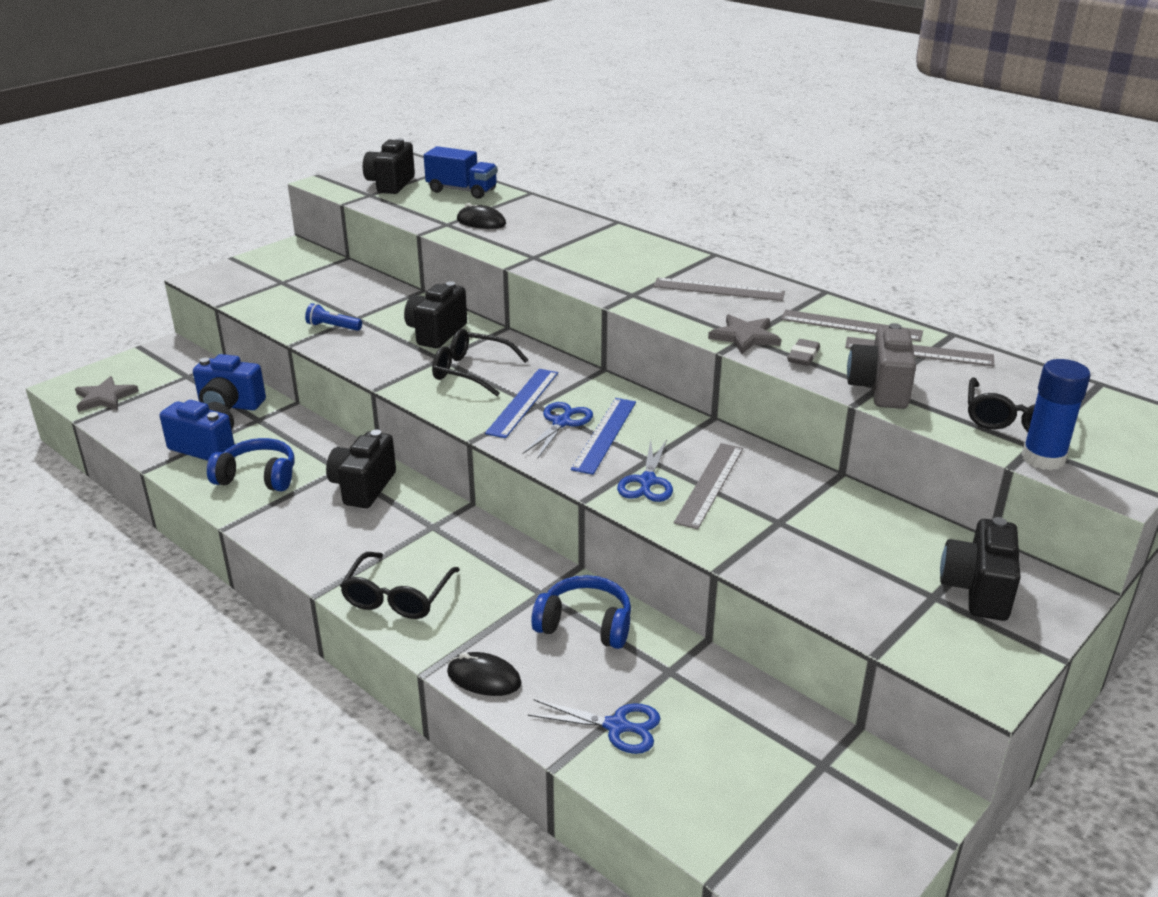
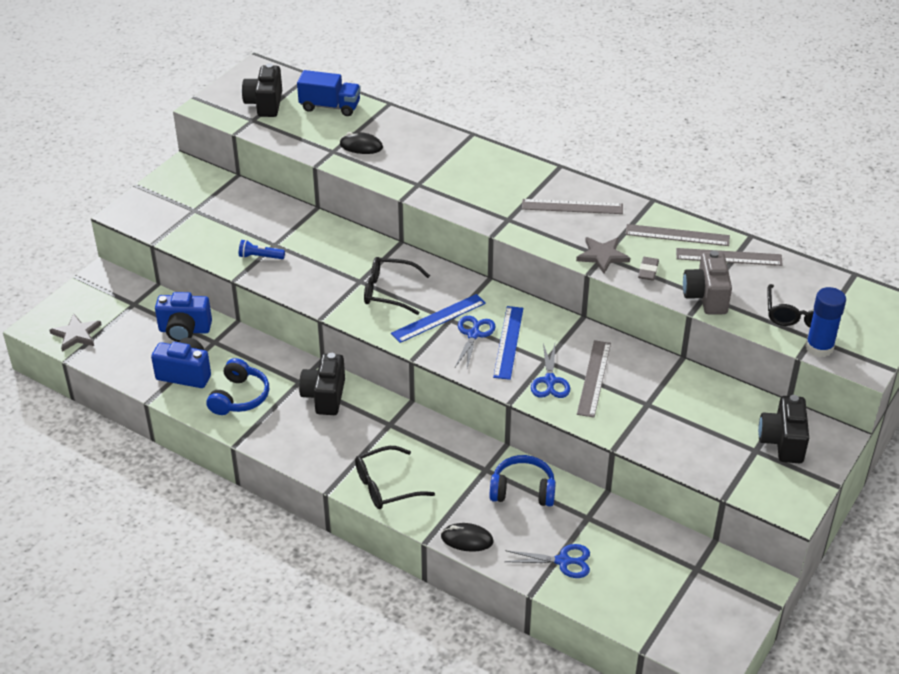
camera: 10 degrees left, 10 degrees up
blue headphones [207,438,294,491] -> blue headphones turned 105 degrees clockwise [206,358,269,415]
black glasses [340,552,460,619] -> black glasses turned 60 degrees clockwise [355,446,435,509]
black camera [404,281,467,348] -> none
blue ruler [485,369,558,438] -> blue ruler turned 45 degrees clockwise [391,294,486,343]

